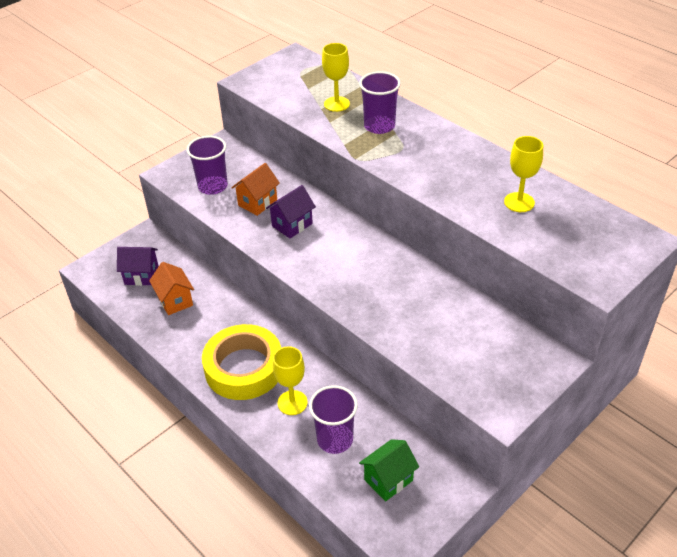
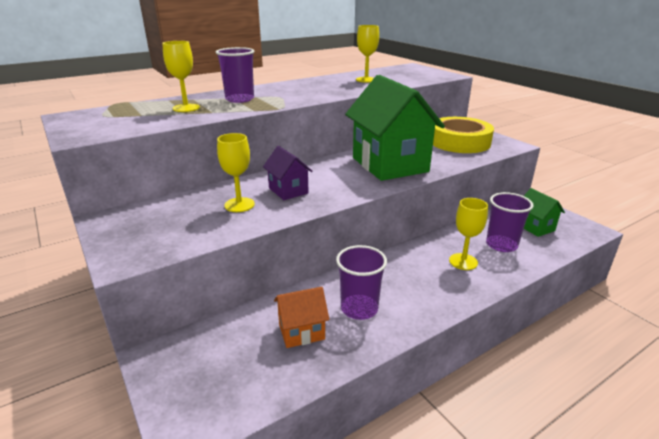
camera: 80 degrees left, 15 degrees down
purple house [117,247,159,286] -> none
purple cup [187,136,228,195] -> purple cup moved to [336,245,387,320]
yellow tape [202,324,281,400] -> yellow tape moved to [433,117,494,153]
orange house [231,163,280,216] -> yellow goblet [217,133,255,212]
none -> green house [345,75,445,181]

